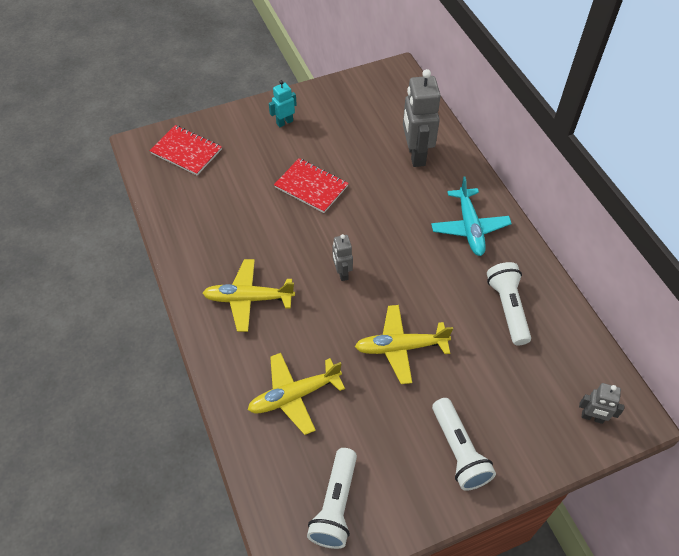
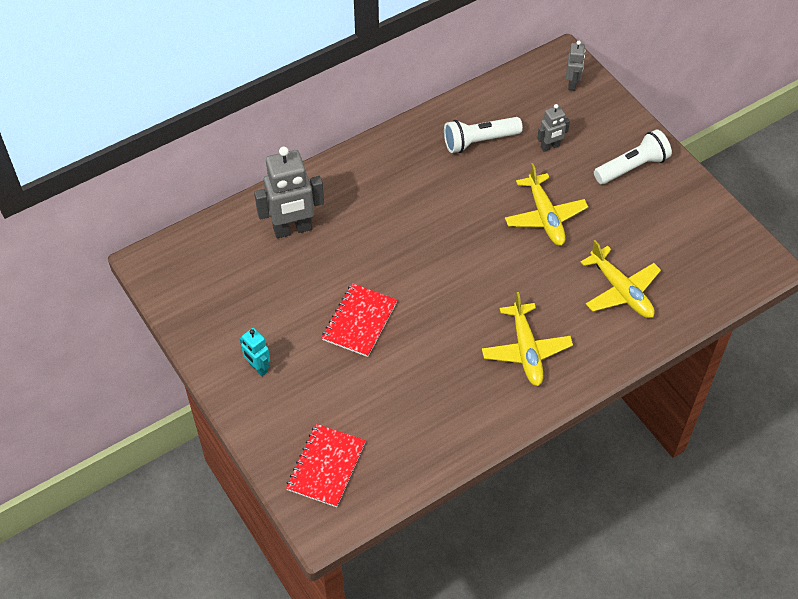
camera: 100 degrees left, 0 degrees up
white flashlight [307,448,357,549] -> none
grey robot [333,234,353,281] -> grey robot moved to [537,104,570,152]
turquoise plane [431,176,512,256] -> none

